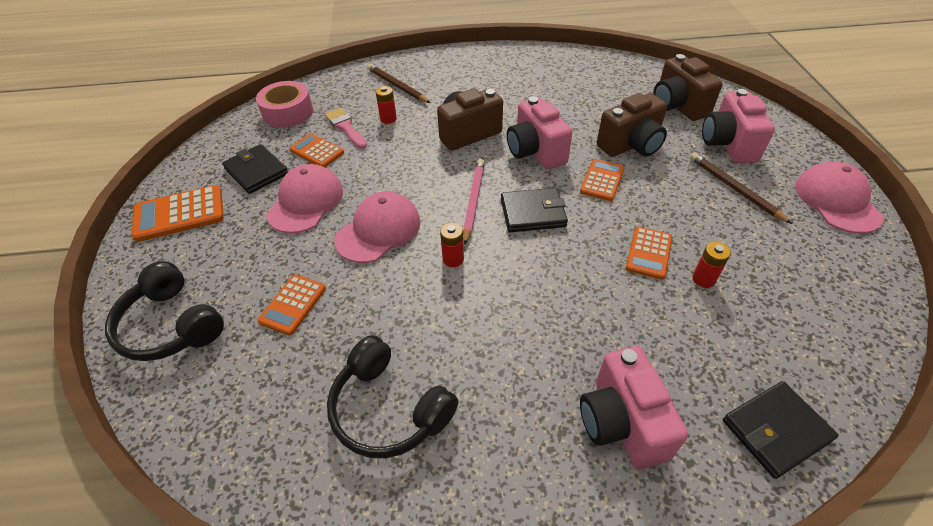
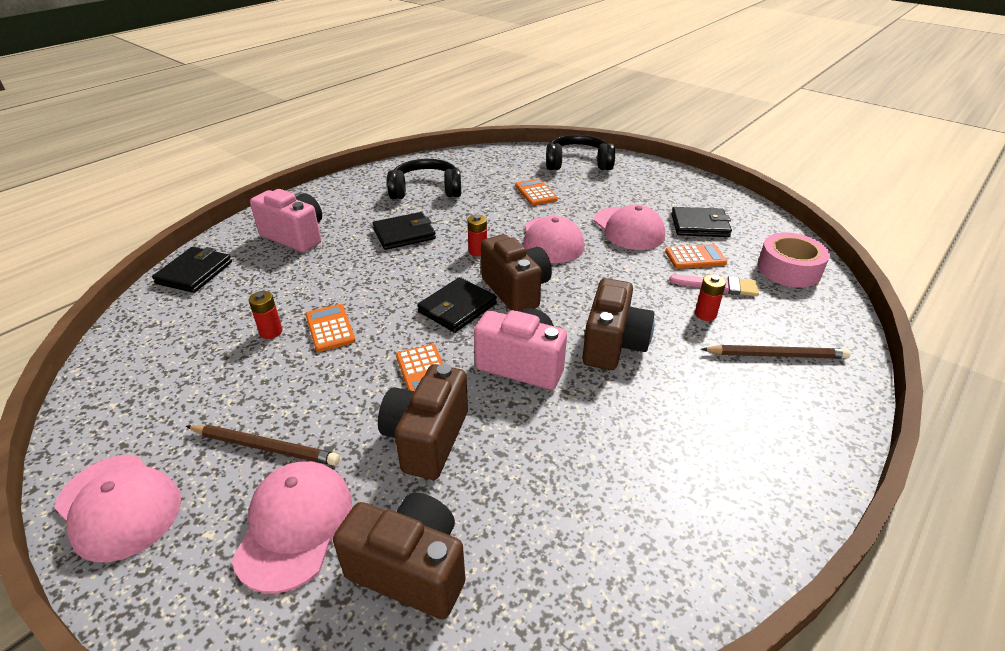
camera: 135 degrees right, 10 degrees down
orange calculator [131,185,224,242] -> none
pink pencil [463,159,485,245] -> brown camera [481,234,552,311]
pink camera [702,89,775,163] -> pink cap [232,462,352,593]
none -> black wallet [372,212,436,250]

